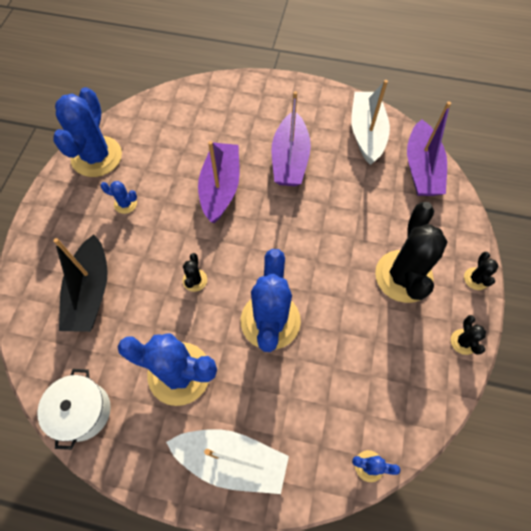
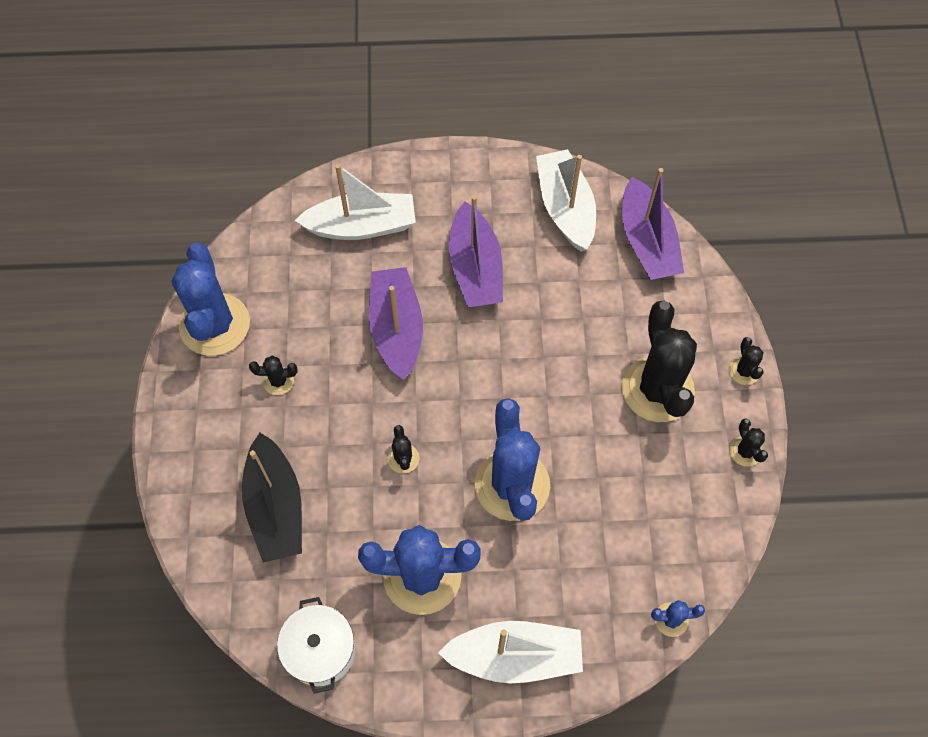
camera: 15 degrees left, 0 degrees up
blue cactus [100,181,137,214] -> black cactus [249,356,297,395]
none -> white boat [295,164,416,240]

